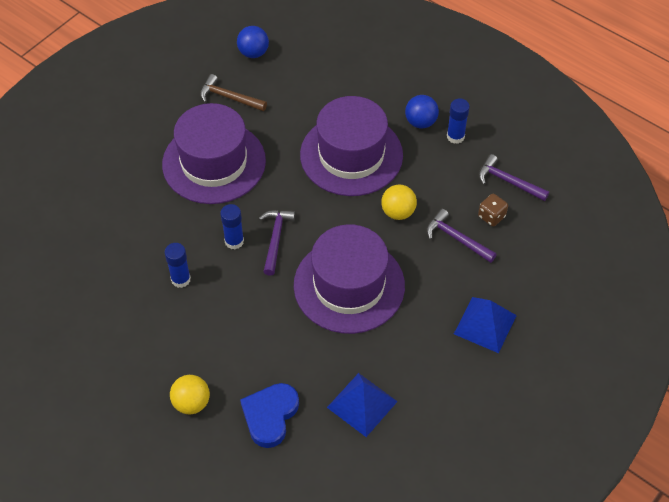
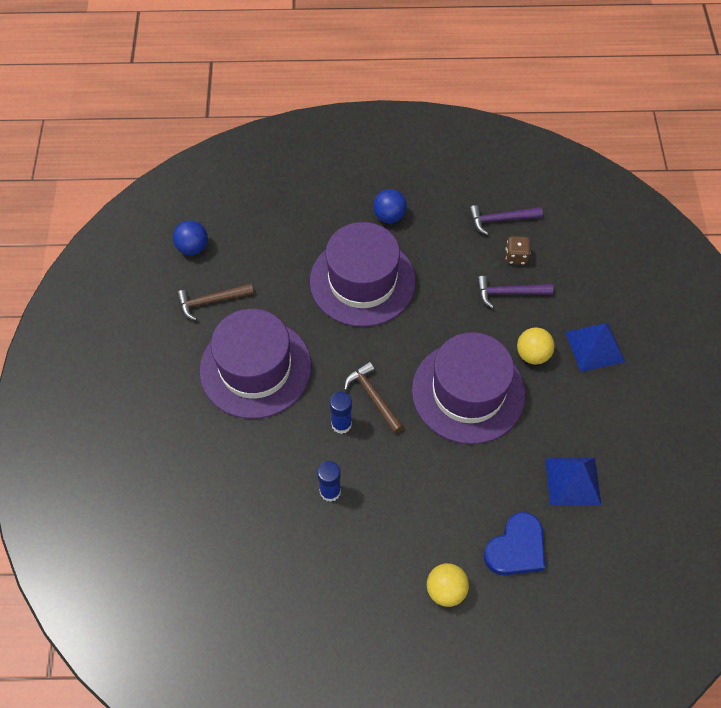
camera: 40 degrees left, 5 degrees up
blue heart [240,383,299,448] -> blue heart turned 120 degrees counterclockwise [484,512,545,575]
purple hammer [259,210,296,276] -> brown hammer [344,362,404,433]
yellow ball [381,184,417,220] -> yellow ball moved to [517,328,555,365]
blue glue stick [447,99,470,144] -> none

